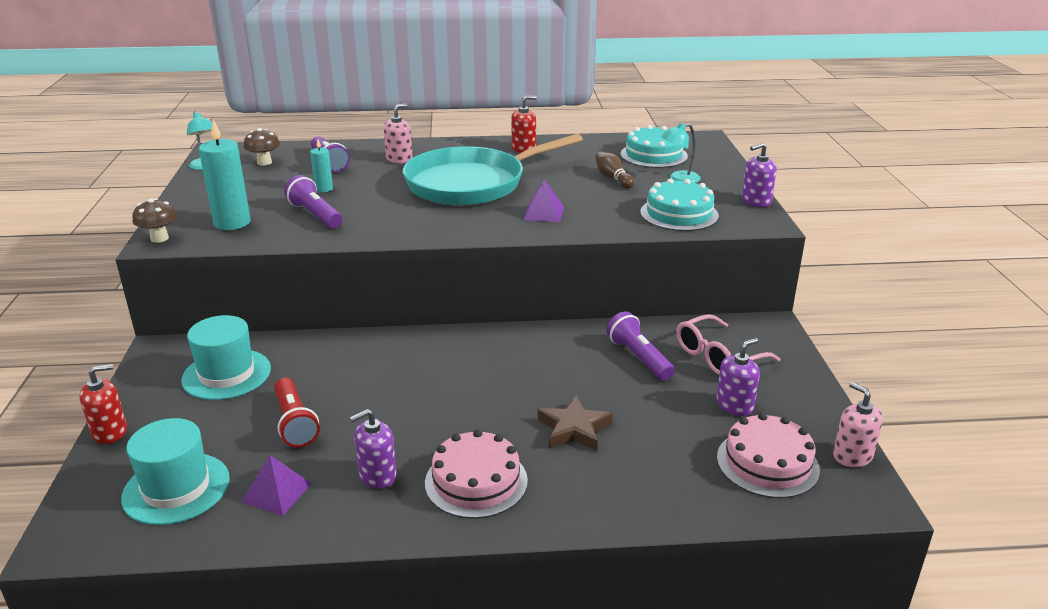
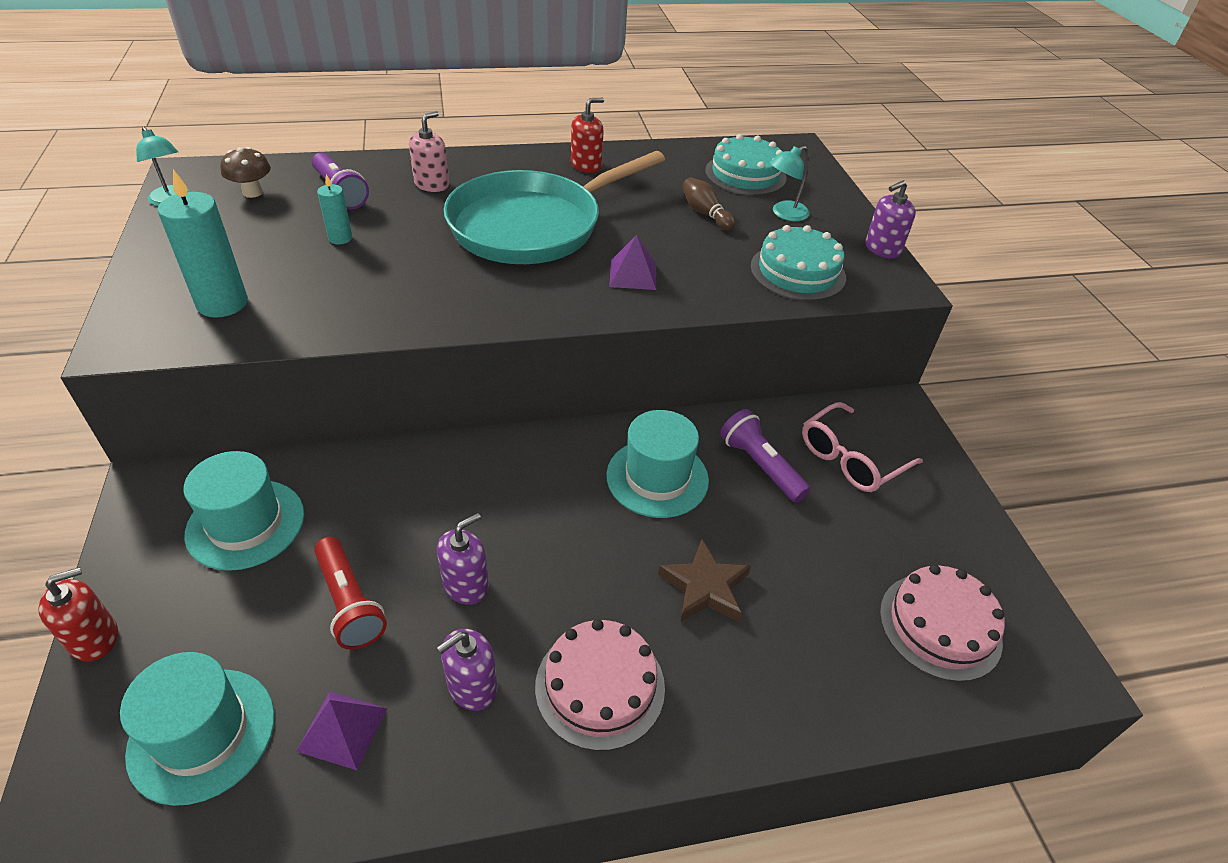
camera: 10 degrees left, 15 degrees up
brown mushroom [133,199,177,243] -> none
purple flashlight [284,175,342,228] -> none
purple soap dispenser [716,338,760,416] -> purple soap dispenser moved to [437,513,489,605]
pink soap dispenser [833,382,883,467] -> none
none -> turquoise hat [606,410,709,518]

